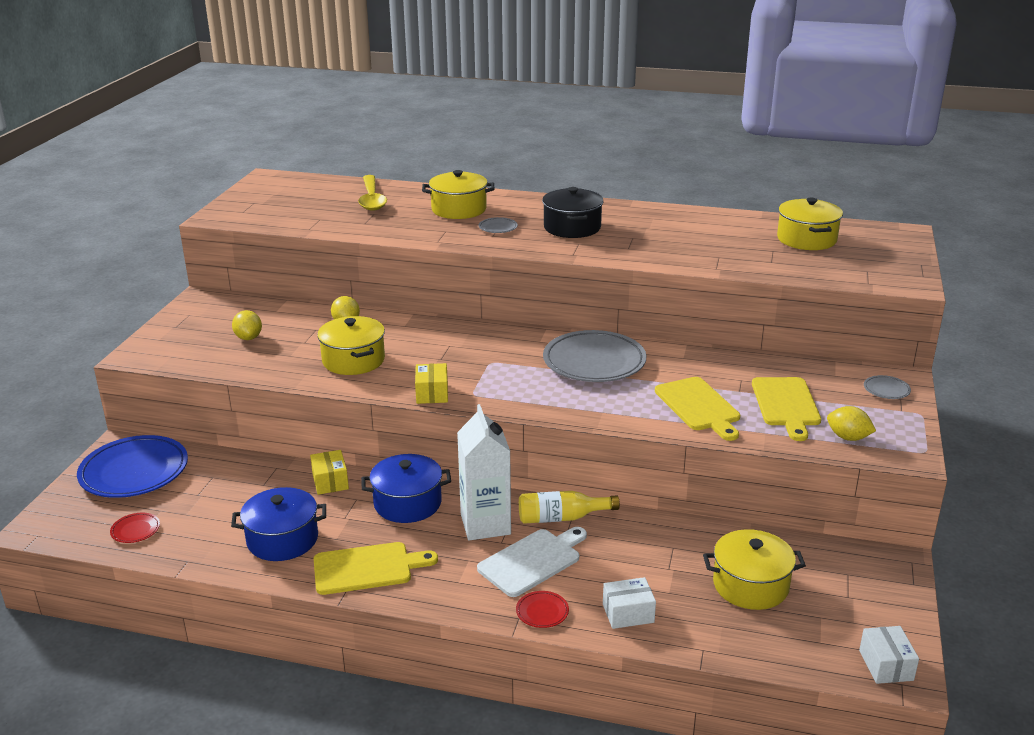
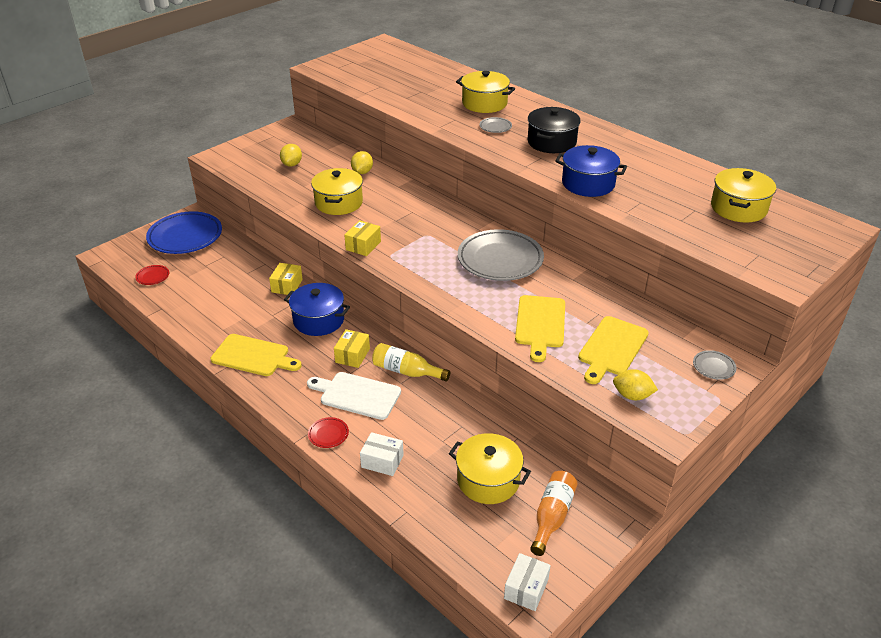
camera: 30 degrees right, 10 degrees up
blue pot [231,487,326,561] -> blue pot moved to [555,145,627,197]
yellow spoon [358,175,387,211] -> none
white carton [457,404,511,540] -> yellow box [334,329,370,368]
white cutting board [477,527,587,597] -> white cutting board turned 150 degrees counterclockwise [307,372,401,420]
yellow lemon [827,406,876,441] -> yellow lemon turned 45 degrees counterclockwise [613,369,658,400]
none -> orange bottle [530,471,578,556]

